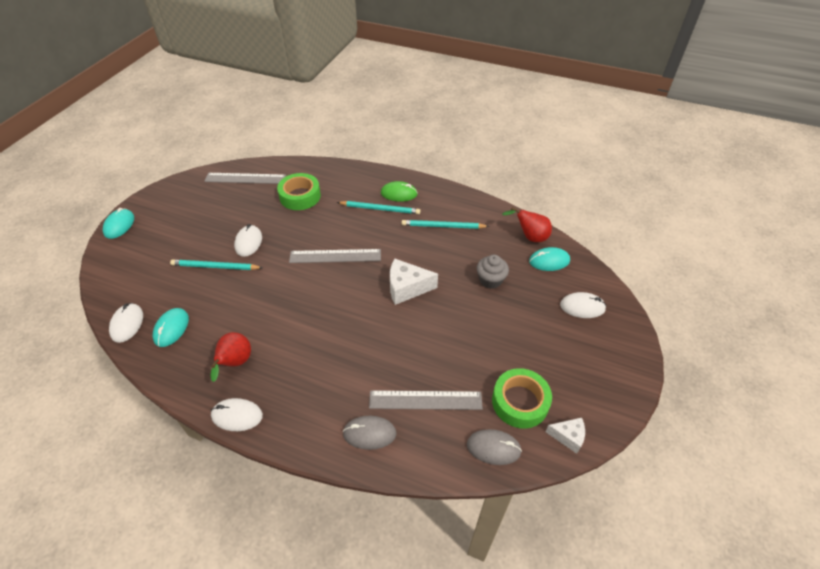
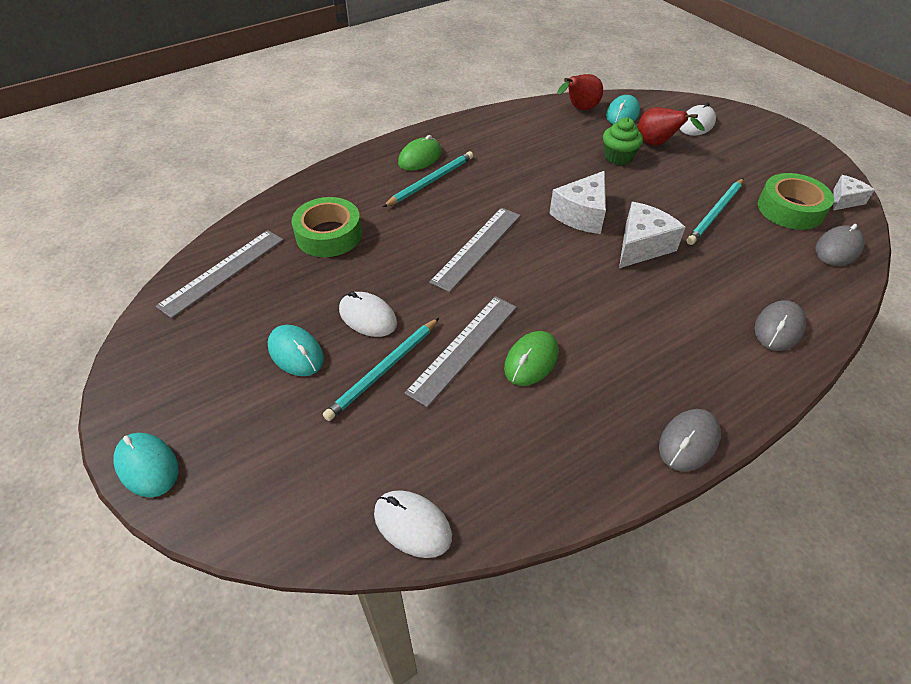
camera: 55 degrees left, 0 degrees up
turquoise mouse [152,308,189,347] -> turquoise mouse moved to [267,325,324,376]
red pear [211,332,251,382] -> red pear moved to [638,107,704,145]
white mouse [211,398,263,431] -> grey mouse [659,409,721,472]
grey ruler [369,390,483,410] -> grey ruler moved to [404,296,517,407]
turquoise pencil [402,220,490,229] -> turquoise pencil moved to [687,178,743,245]
grey cupcake [477,255,509,289] -> green cupcake [603,118,643,165]
none -> green mouse [504,331,559,386]
none -> white cheese [619,202,685,268]

